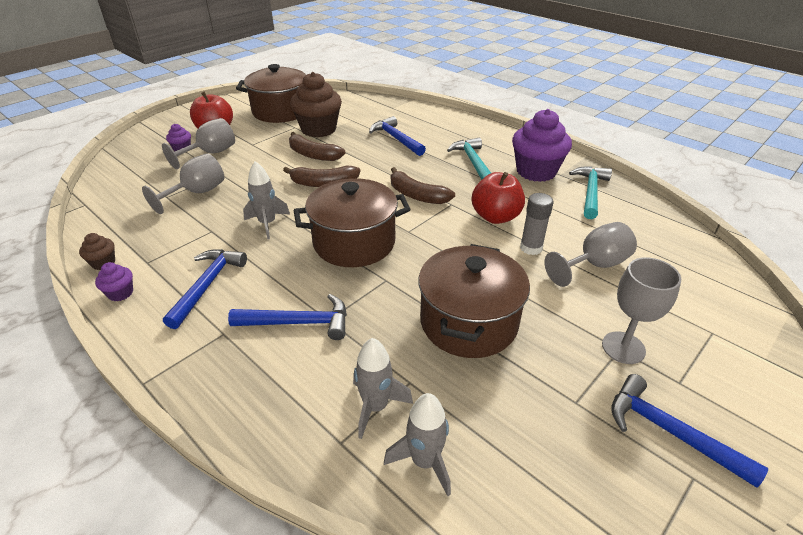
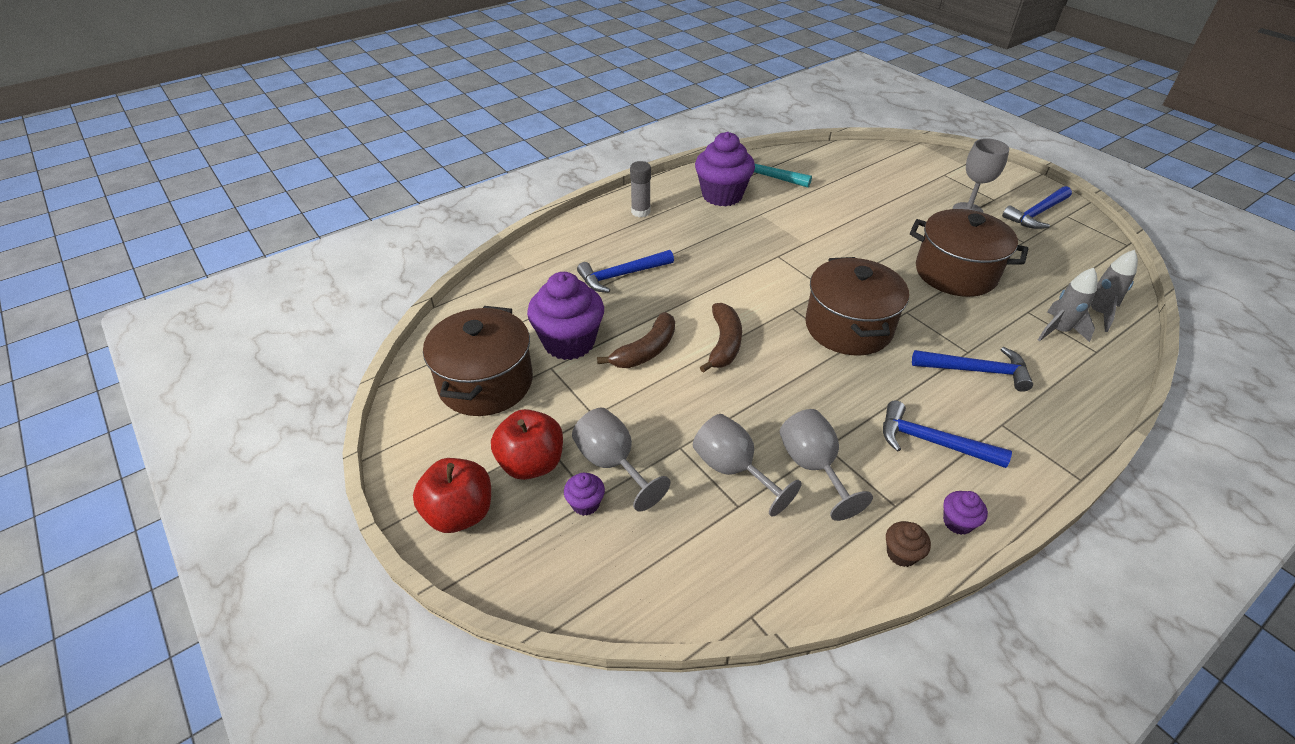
camera: 80 degrees left, 5 degrees up
blue hammer [228,294,347,340] -> blue hammer turned 90 degrees clockwise [912,347,1033,392]
grey rocket [243,161,290,239] -> none
brown cupcake [290,72,342,137] -> purple cupcake [527,272,604,360]
brown banana [391,167,455,204] -> none
turquoise hammer [447,138,491,180] -> none
red apple [472,172,525,224] -> red apple moved to [413,458,491,533]
grey glue stick [520,193,553,255] -> grey glue stick moved to [630,161,651,217]
grey goblet [544,222,637,287] -> grey goblet moved to [780,409,873,521]

